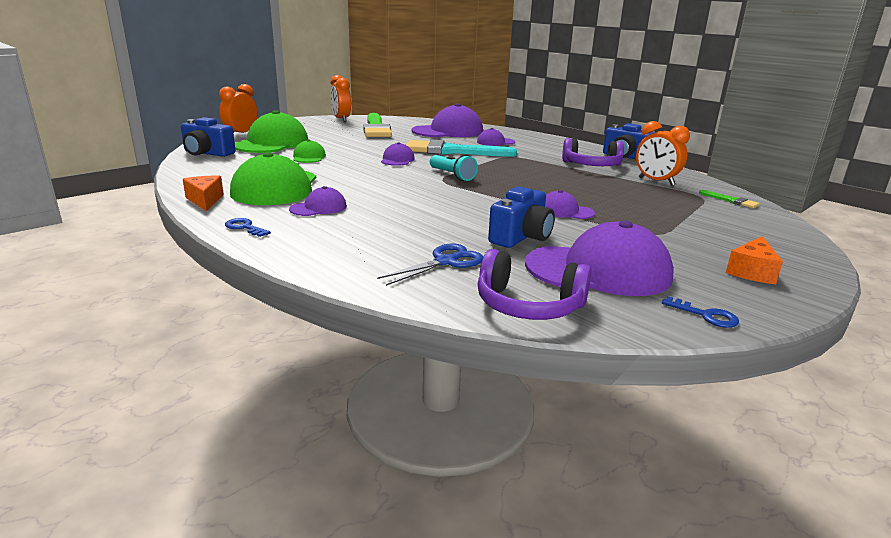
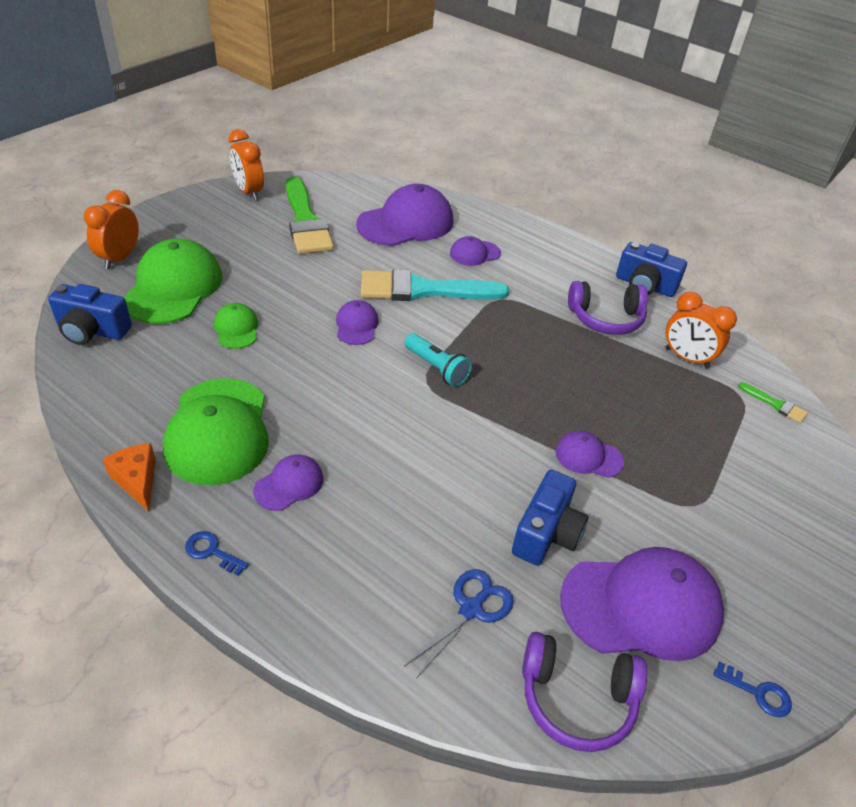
camera: 10 degrees left, 20 degrees up
orange cheese [726,236,783,284] -> none

